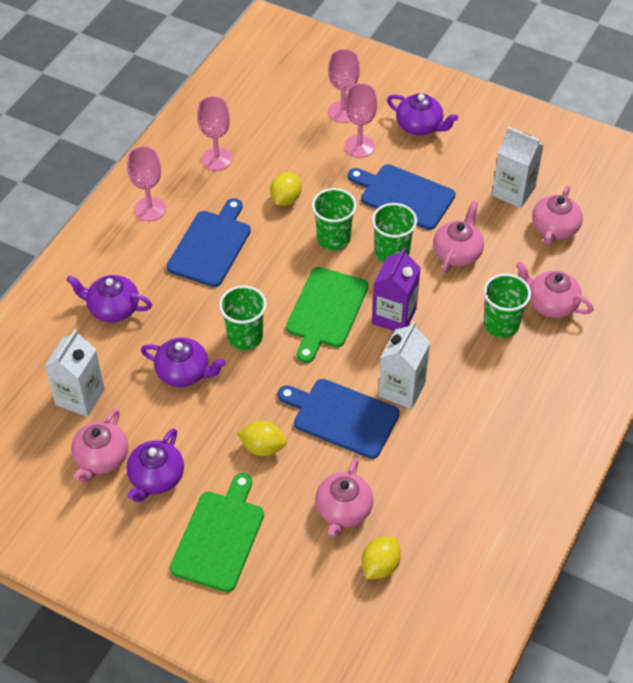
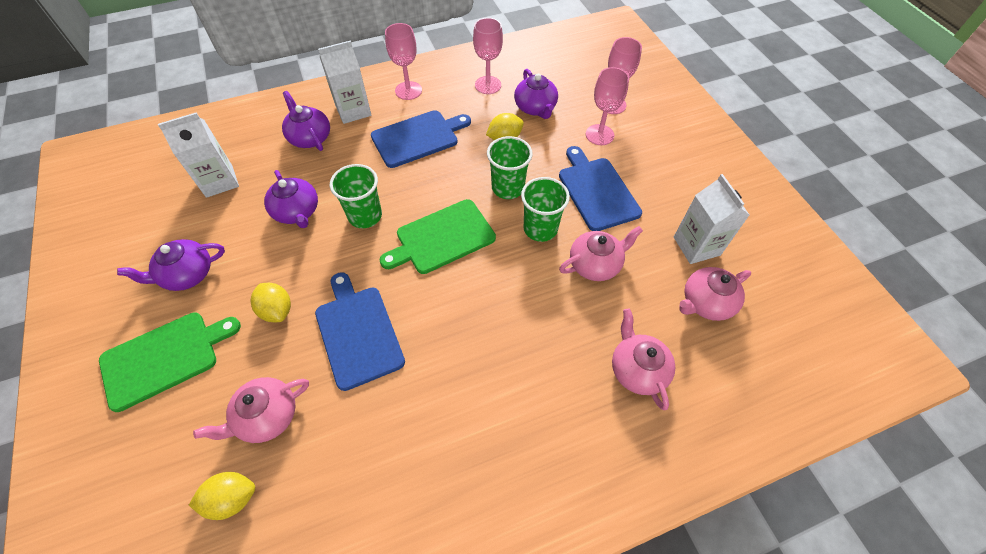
camera: 40 degrees right, 5 degrees up
pink teapot [71,409,128,483] -> none
purple carton [372,247,421,331] -> none
white carton [378,321,430,409] -> white carton moved to [318,41,372,124]
purple teapot [387,93,458,135] -> purple teapot moved to [514,69,558,119]
green cup [484,274,531,338] -> none

